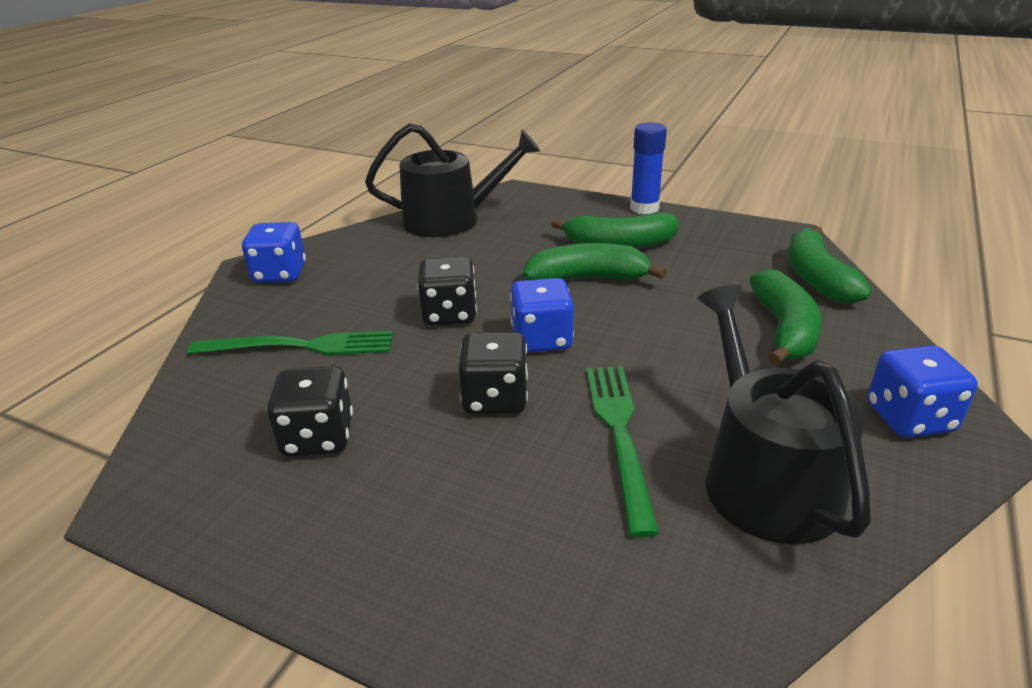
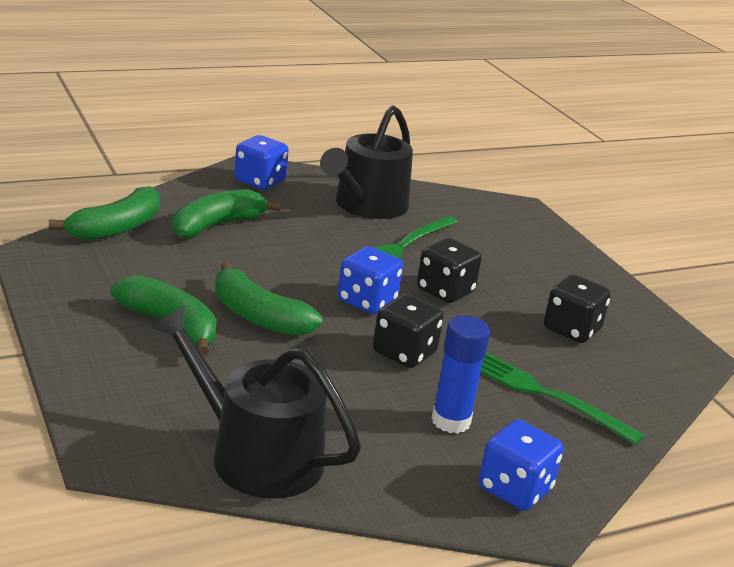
camera: 145 degrees left, 5 degrees down
blue glue stick [630,122,667,214] -> blue glue stick moved to [432,315,490,433]

